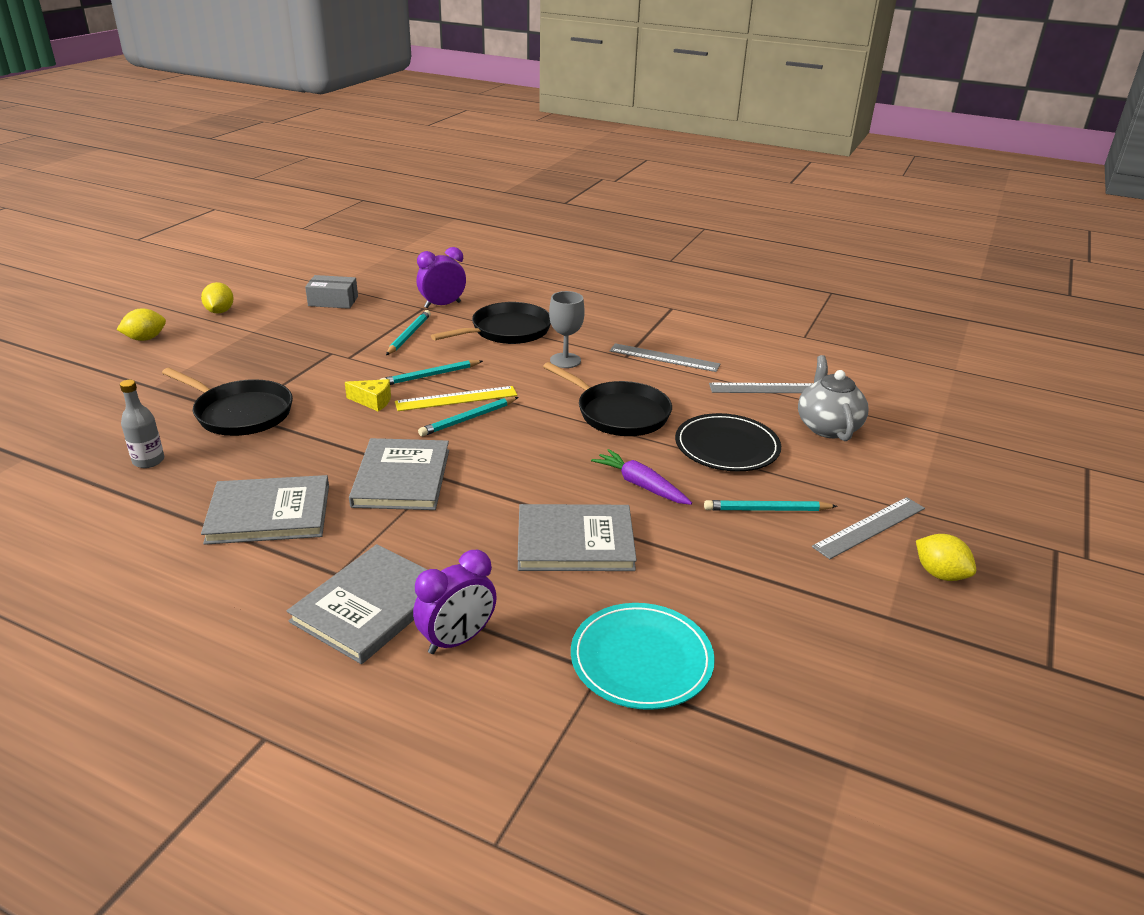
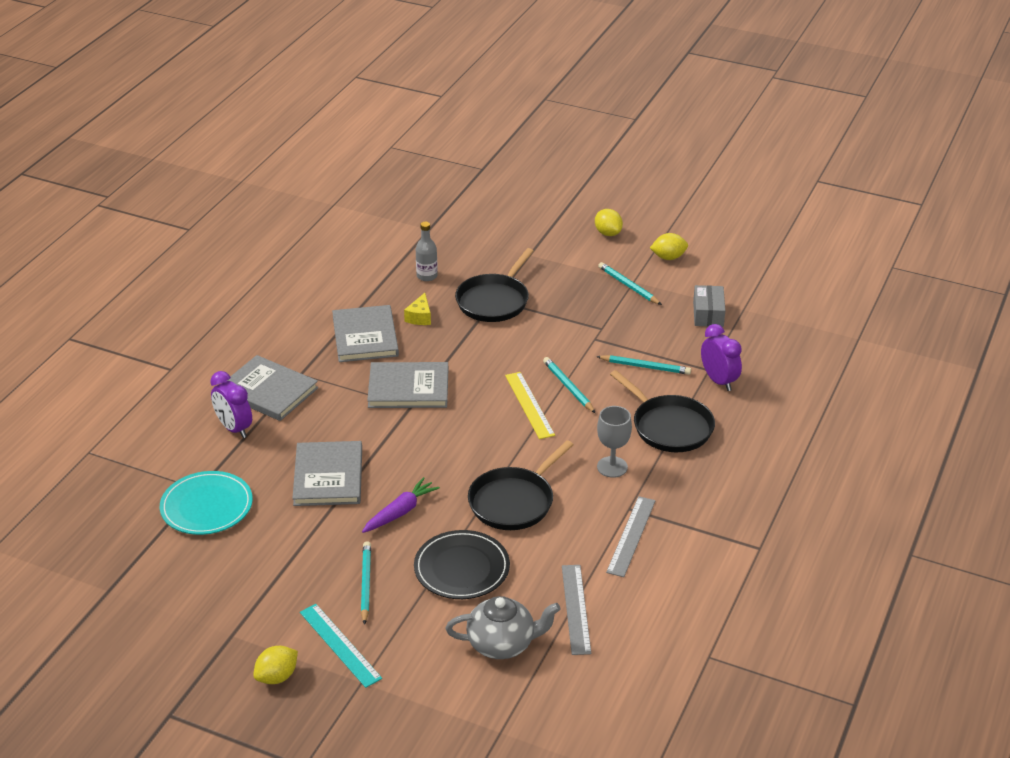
camera: 90 degrees right, 5 degrees up
yellow cheese [345,379,391,412] -> yellow cheese moved to [404,293,431,325]
turquoise pencil [418,397,519,436] -> turquoise pencil moved to [598,262,662,305]
grey ruler [812,497,925,559] -> turquoise ruler [300,604,382,688]

